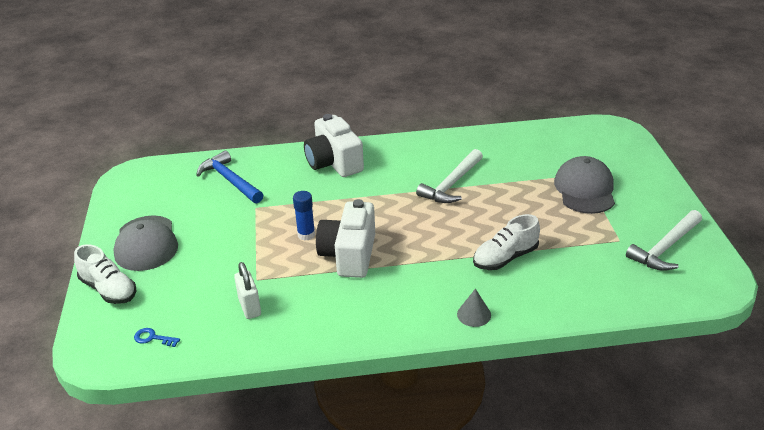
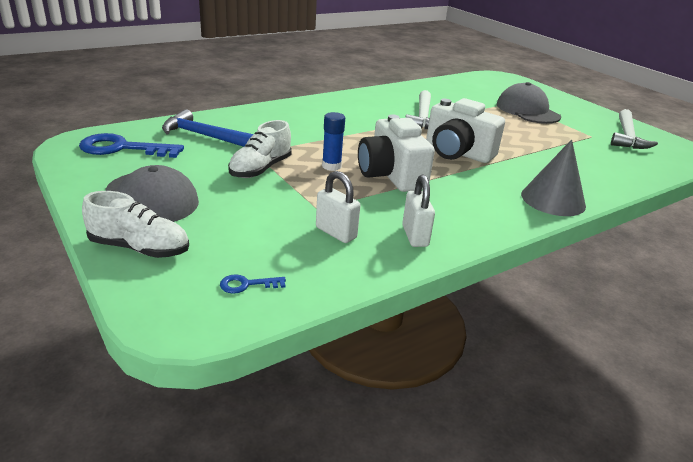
camera: 30 degrees left, 5 degrees down
white camera [304,114,364,177] -> white camera moved to [426,98,505,163]
grey cone [457,289,491,327] -> grey cone [521,139,586,216], size x1.81
white shoe [473,214,540,270] -> white shoe moved to [228,120,292,178]
none -> blue key [79,133,184,158]
none -> white padlock [402,175,435,247]

